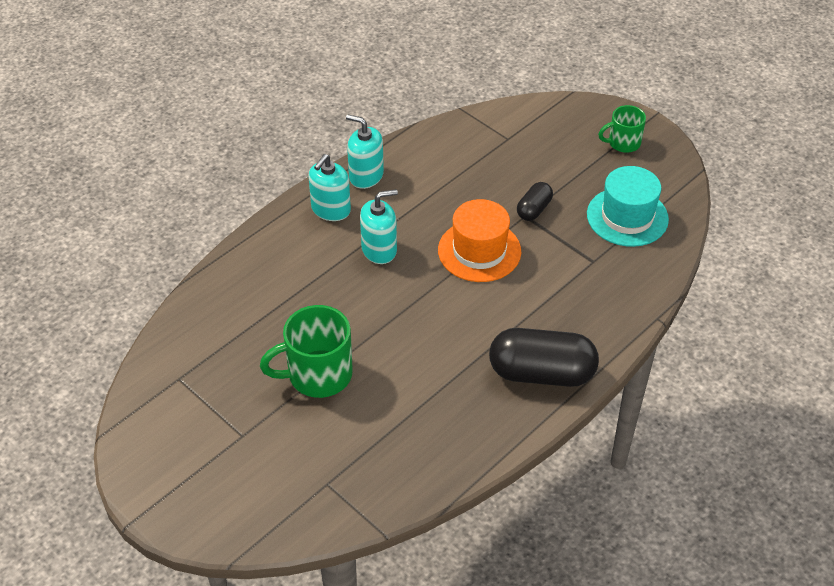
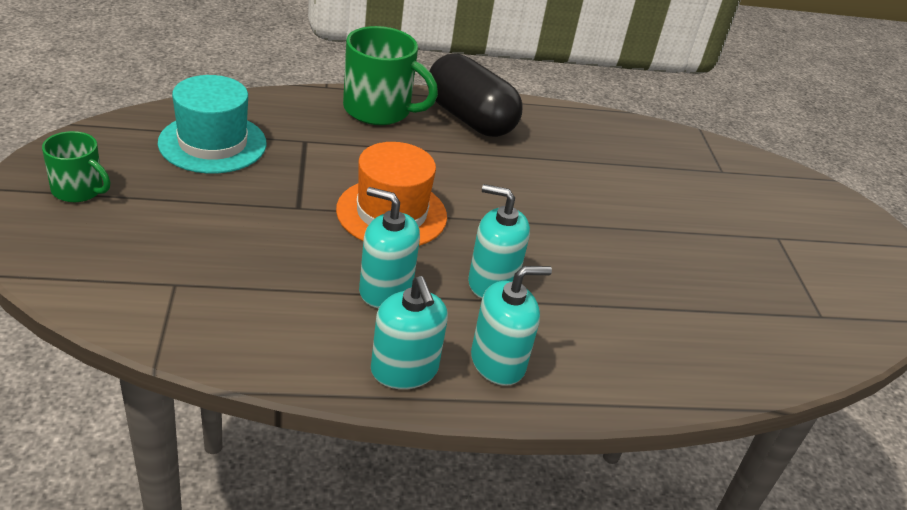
camera: 145 degrees left, 10 degrees down
green mug [260,305,353,398] -> green mug moved to [343,26,438,125]
black capsule [517,182,553,221] -> none
none -> turquoise soap dispenser [359,187,420,308]

